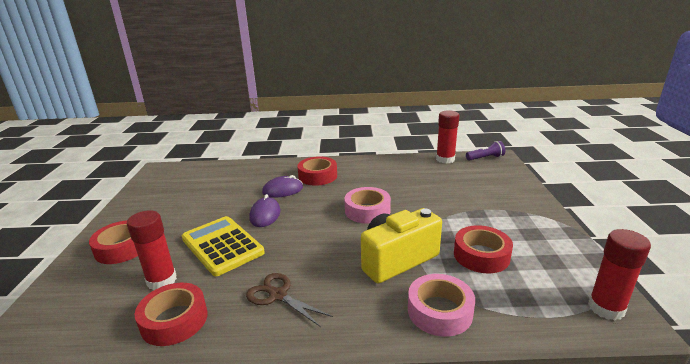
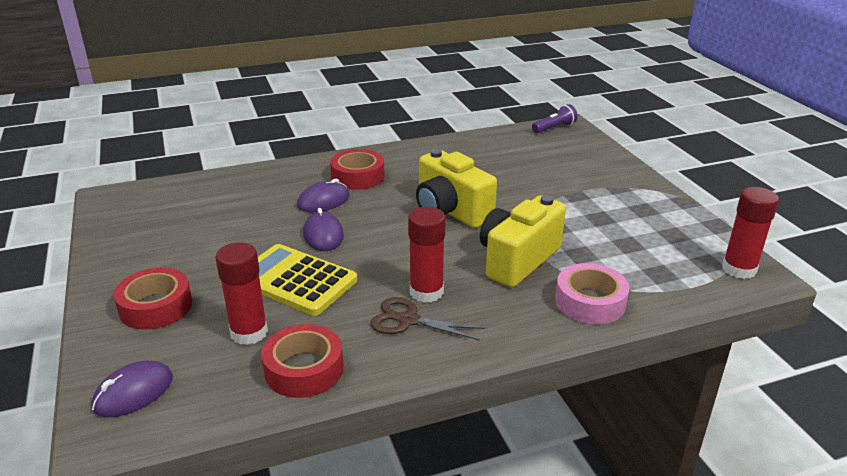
camera: 20 degrees left, 5 degrees up
pink tape [344,187,391,224] -> yellow camera [416,149,497,228]
red glue stick [436,110,459,164] -> red glue stick moved to [408,207,446,303]
red tape [454,225,513,273] -> none
none -> purple mouse [92,360,173,417]

